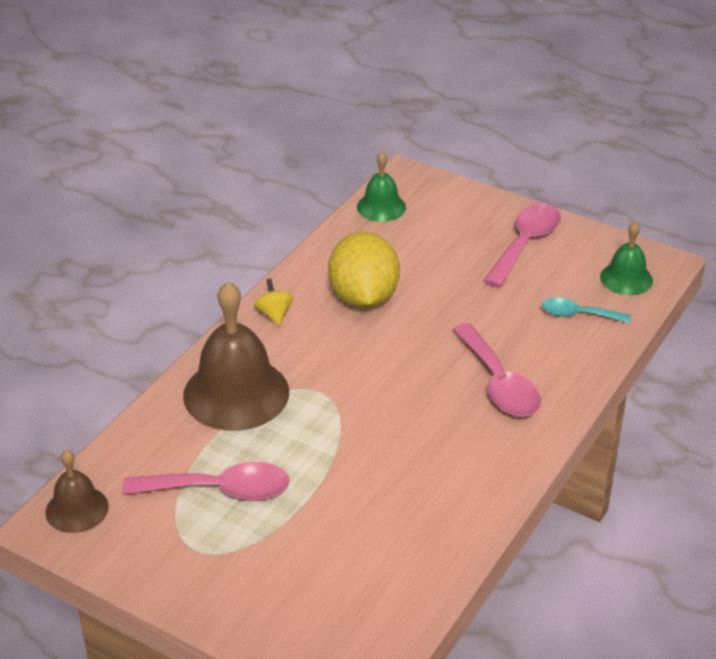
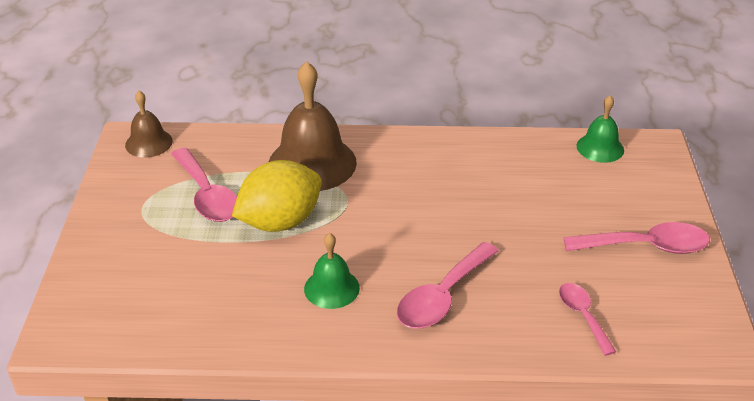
camera: 60 degrees right, 0 degrees up
yellow spinning top [254,278,293,326] -> none
yellow lemon [328,232,400,309] -> yellow lemon moved to [232,160,322,232]
turquoise spoon [542,298,631,323] -> pink spoon [559,283,616,356]
green bell [600,221,653,295] -> green bell moved to [304,233,360,309]

